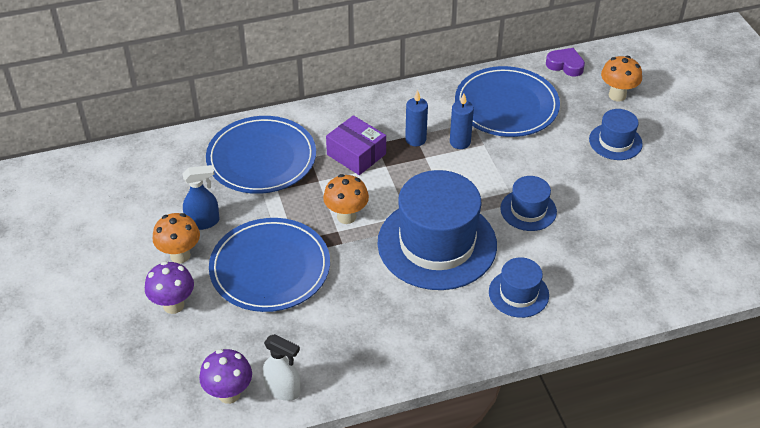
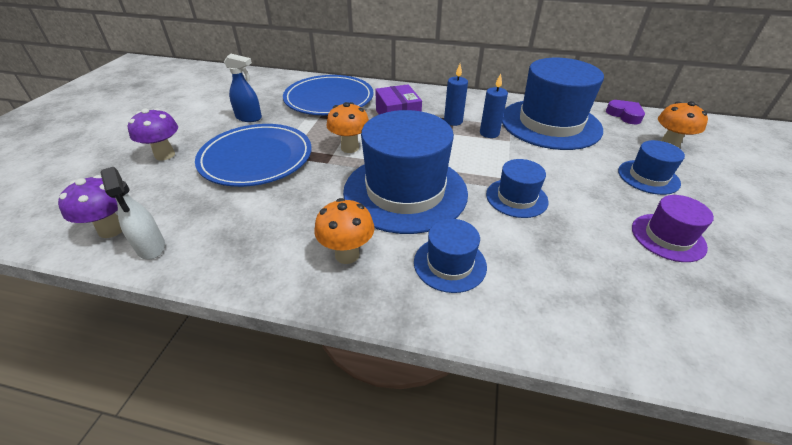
camera: 30 degrees right, 5 degrees down
orange mushroom [152,213,200,263] -> orange mushroom moved to [314,198,374,264]
blue plate [455,66,560,137] -> blue hat [502,58,604,150]
none -> purple hat [632,195,714,262]

